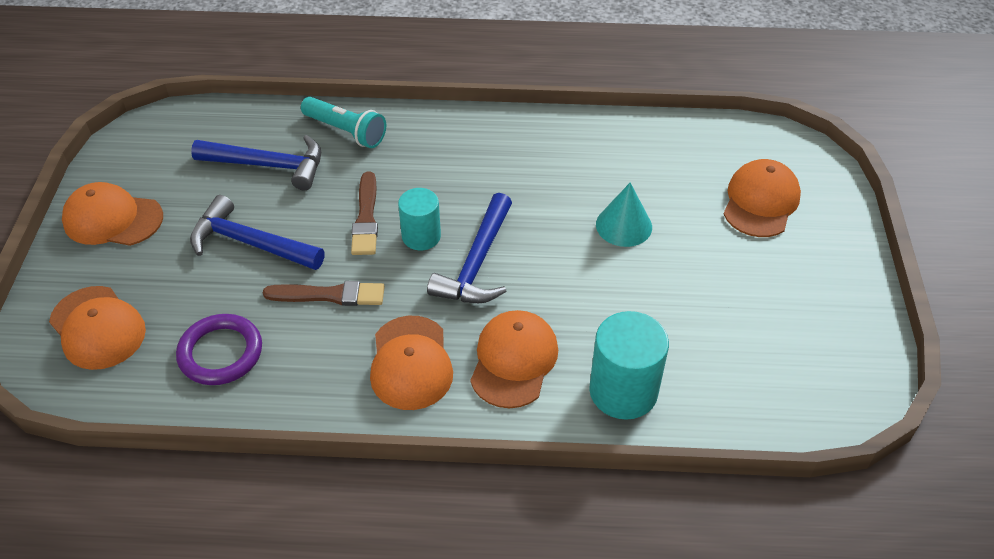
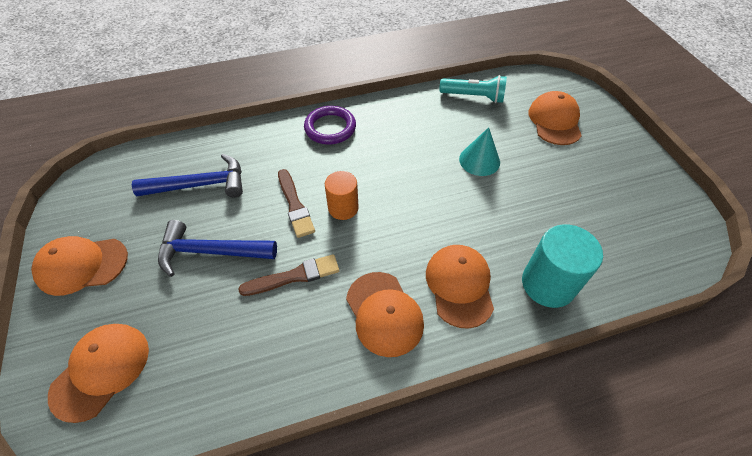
camera: 20 degrees left, 5 degrees up
orange cap [49,286,146,370] -> orange cap turned 90 degrees counterclockwise [48,324,149,423]
purple ring [176,314,262,385] -> purple ring moved to [304,106,356,144]
turquoise flashlight [301,97,386,148] -> turquoise flashlight moved to [439,75,507,103]
turquoise cylinder [398,188,441,250] -> orange cylinder [325,171,359,220]
blue hammer [427,193,512,303] -> none

